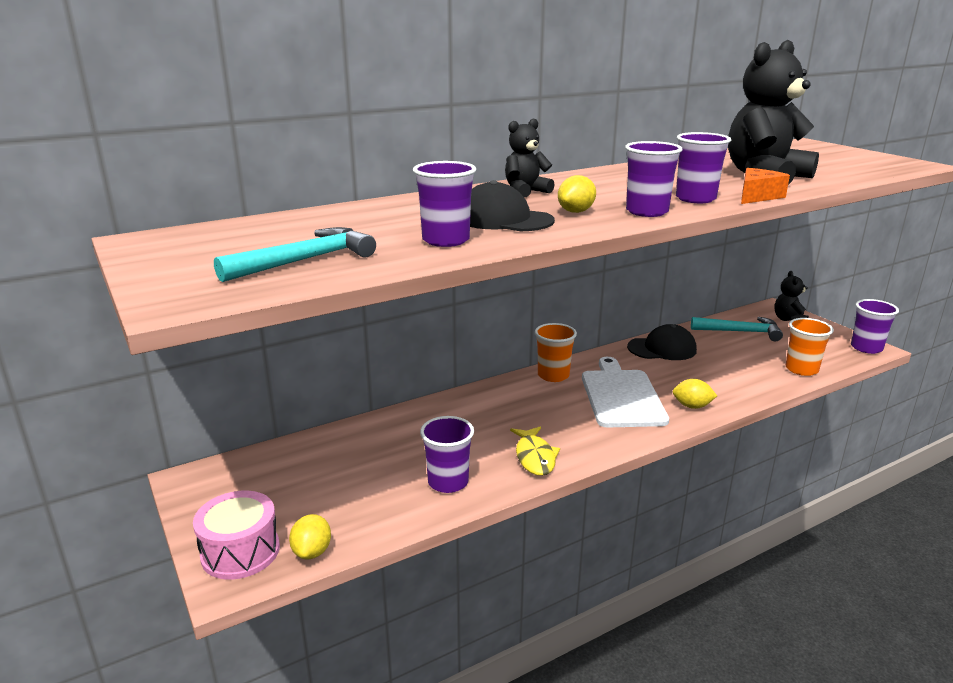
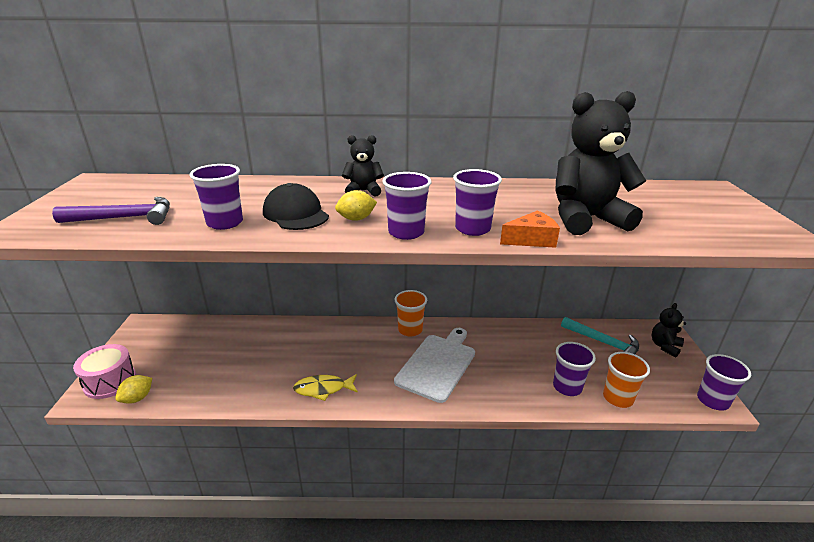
camera: 30 degrees right, 5 degrees up
turquoise hammer [214,227,376,282] -> purple hammer [52,197,170,225]
purple cup [420,416,474,493] -> purple cup moved to [553,342,596,396]
yellow fish [510,426,560,476] -> yellow fish turned 60 degrees clockwise [293,374,358,401]
black cap [627,324,697,360] -> none
yellow lemon [673,379,717,409] -> none

